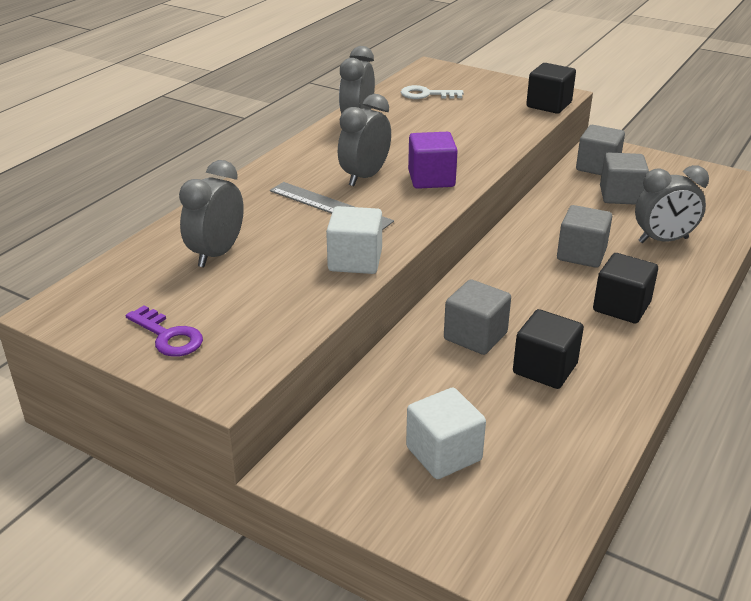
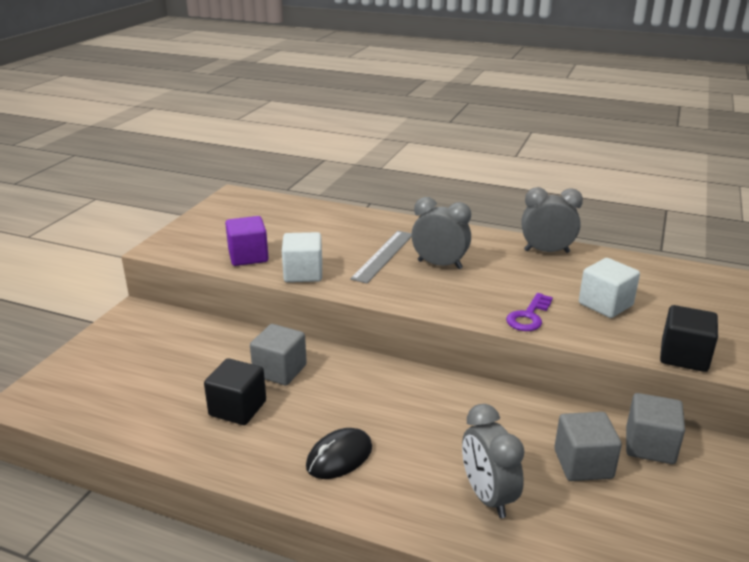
camera: 80 degrees right, 5 degrees down
purple key [126,306,203,357] -> purple key moved to [506,293,553,331]
grey clock [179,160,244,267] -> none
white key [401,85,464,99] -> none
white cube [406,387,486,479] -> white cube moved to [579,258,640,318]
purple cube [408,132,458,189] -> purple cube moved to [225,216,269,266]
grey cube [557,205,612,268] -> none
black cube [593,253,658,323] -> black mouse [306,428,372,479]

